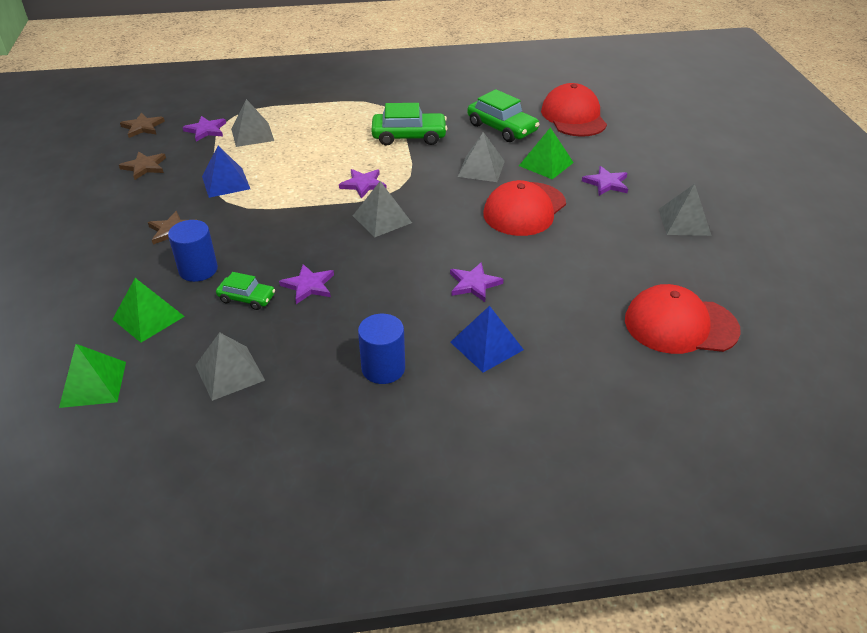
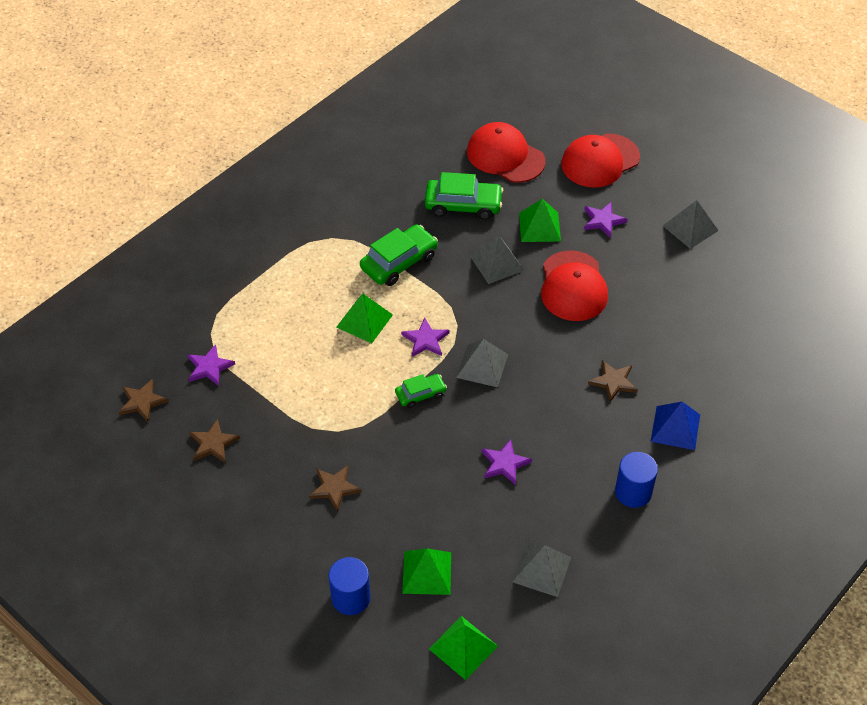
camera: 40 degrees left, 10 degrees up
blue cylinder [168,220,218,282] -> blue cylinder moved to [329,557,371,615]
blue pyramid [202,146,250,198] -> none
green car [216,272,275,310] -> green car moved to [395,374,447,408]
grey pyramid [231,99,274,147] -> none
purple star [450,262,504,302] -> brown star [588,360,638,402]
red cap [625,284,741,354] -> red cap moved to [561,134,640,188]
none -> green pyramid [336,294,393,343]

